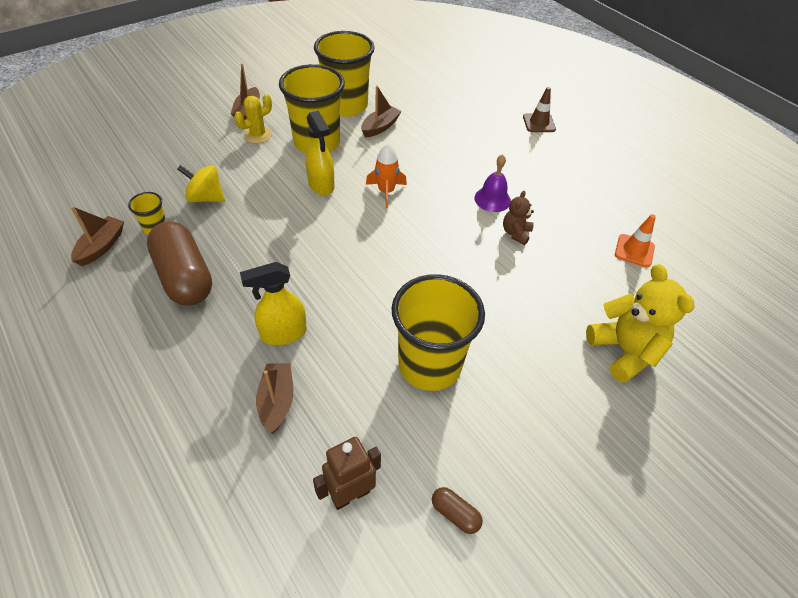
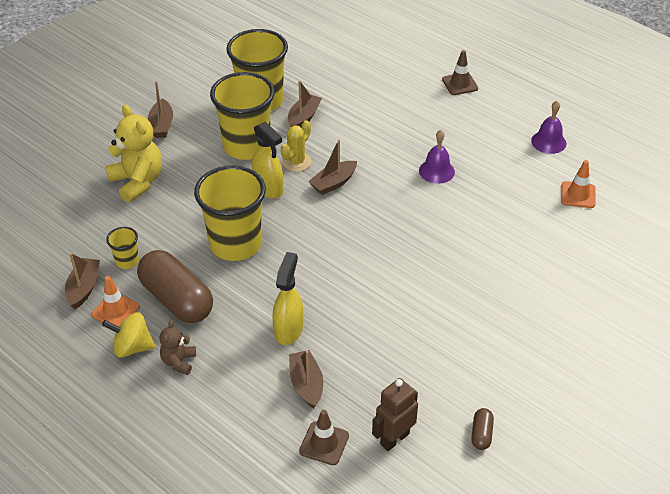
camera: 10 degrees left, 5 degrees down
yellow spinning top [177,165,225,202] -> yellow spinning top moved to [102,312,156,358]
yellow cactus [234,94,272,143] -> yellow cactus moved to [281,120,311,172]
yellow spray bottle [240,262,307,345] -> yellow spray bottle turned 135 degrees clockwise [272,252,303,345]
orange rocket [366,144,407,208] -> brown boat [308,139,357,195]
yellow cup [391,274,485,391] -> yellow cup moved to [194,165,266,261]
brown capsule [432,487,483,534] -> brown capsule turned 75 degrees clockwise [471,408,494,450]
brown teddy bear [503,191,534,245] -> brown teddy bear moved to [159,320,196,375]
yellow teddy bear [586,264,694,383] -> yellow teddy bear moved to [105,105,162,202]
none -> orange traffic cone [91,276,140,326]
none -> brown traffic cone [299,410,349,465]
none -> purple bell [531,101,566,154]

